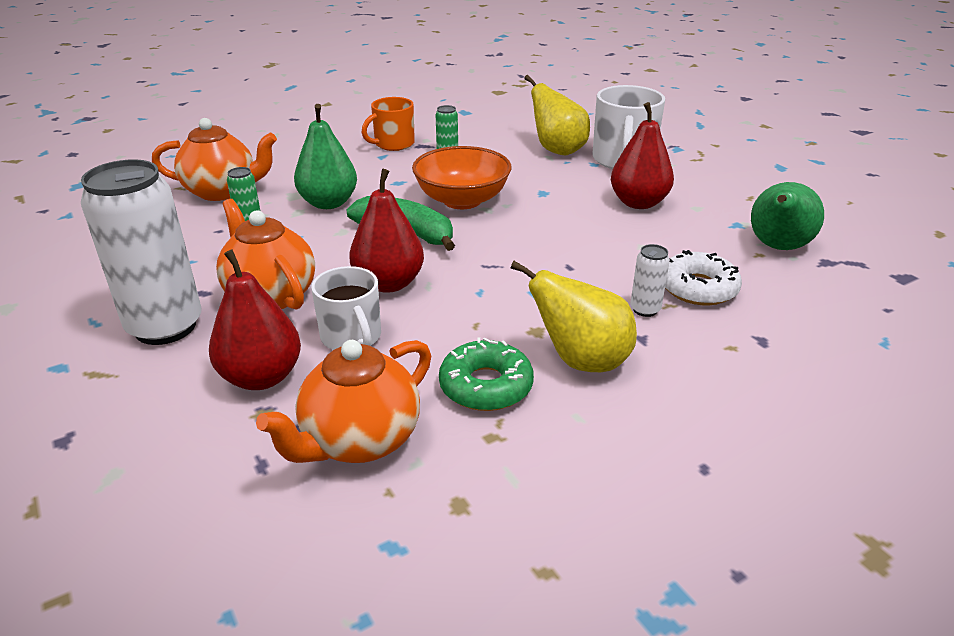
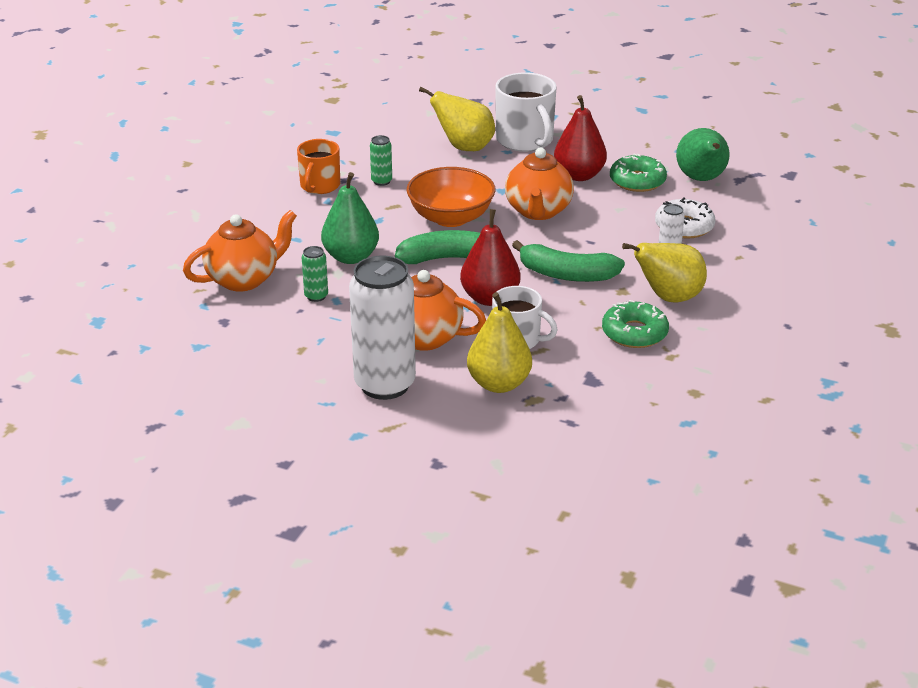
camera: 35 degrees left, 0 degrees up
red pear [209,249,301,390] -> yellow pear [467,292,532,393]
orange teapot [256,340,431,463] -> orange teapot moved to [505,148,574,220]
none -> green banana [512,240,625,282]
none -> green donut [610,154,667,192]

